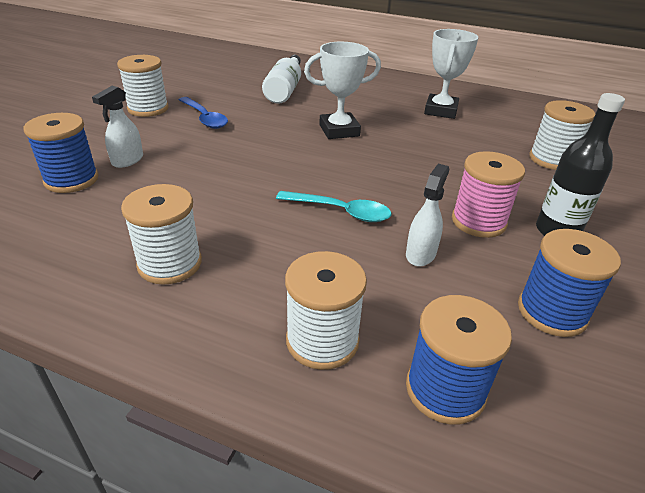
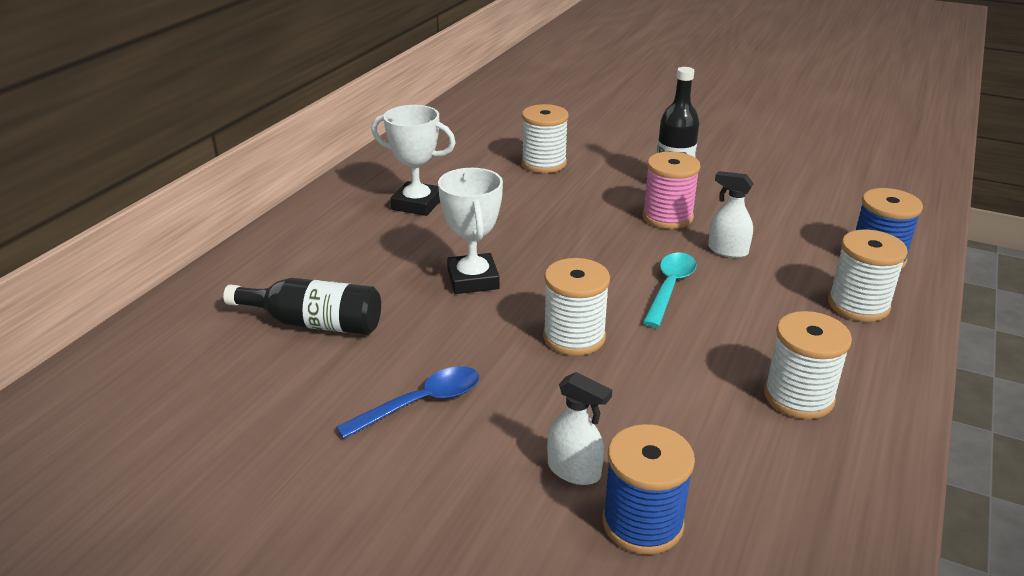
camera: 85 degrees left, 5 degrees down
white spool [117,55,169,117] -> white spool moved to [543,258,610,356]
white bottle [262,55,301,104] -> black bottle [223,278,381,335]
blue spool [518,229,621,337] -> none

